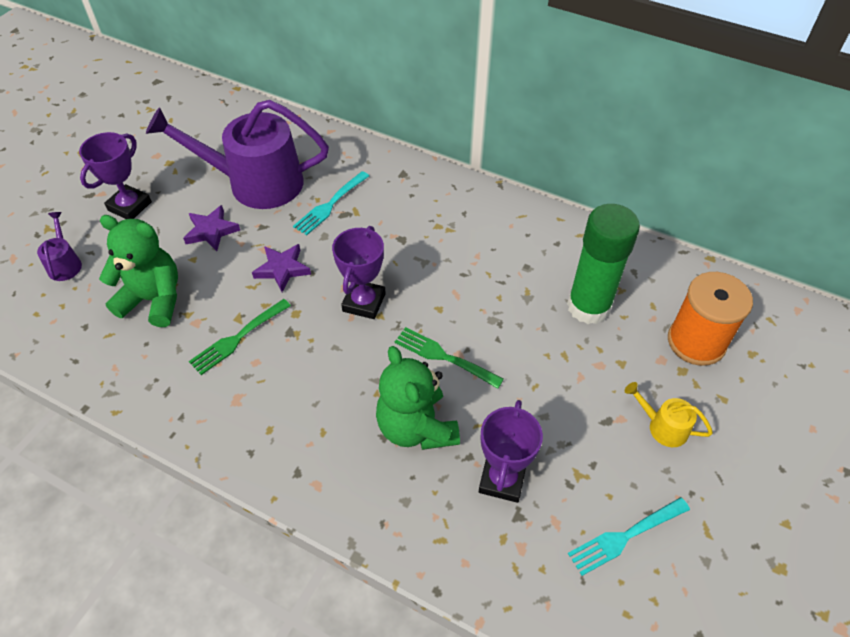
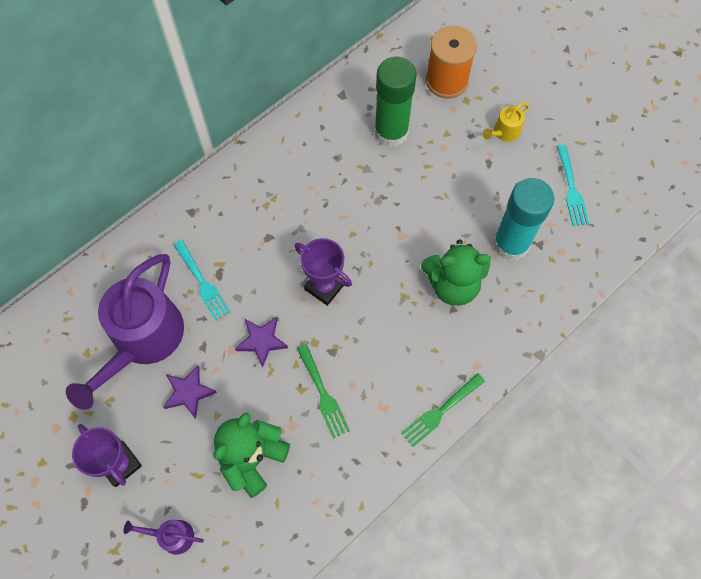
camera: 70 degrees left, 15 degrees up
green fork [395,327,504,389] -> green fork moved to [401,373,485,447]
purple trophy [479,400,543,503] -> turquoise glue stick [493,178,554,261]

